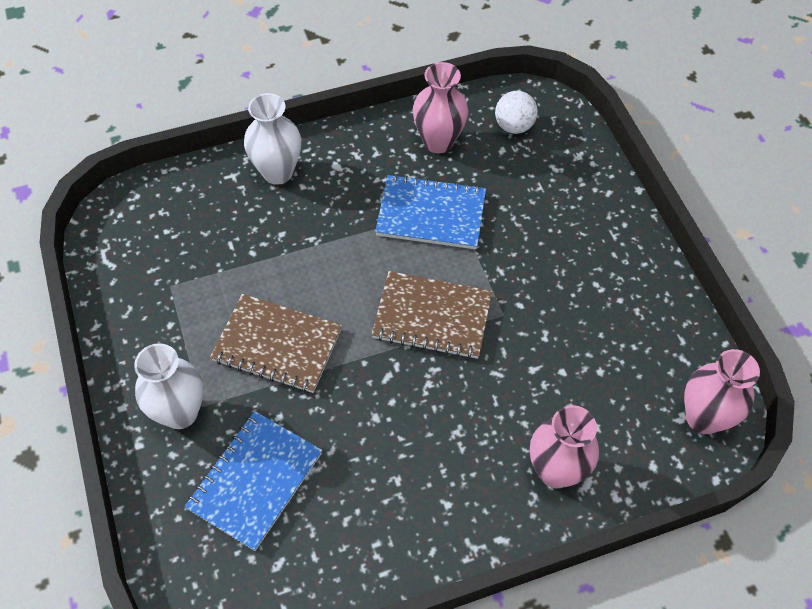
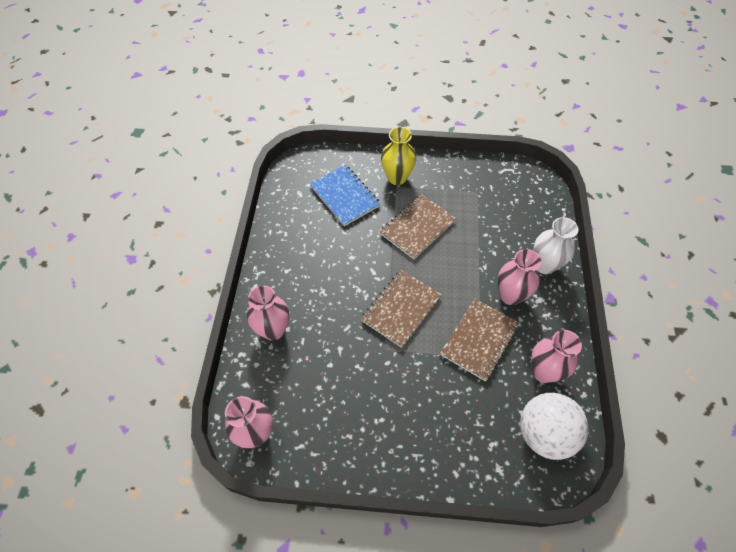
camera: 115 degrees right, 0 degrees up
white vase [134,343,203,429] -> yellow vase [381,127,416,185]
blue notebook [375,174,486,249] -> brown notebook [440,298,519,381]
white ball [495,91,538,134] -> white ball [520,393,589,460], size x1.78
none -> pink vase [498,249,542,305]

